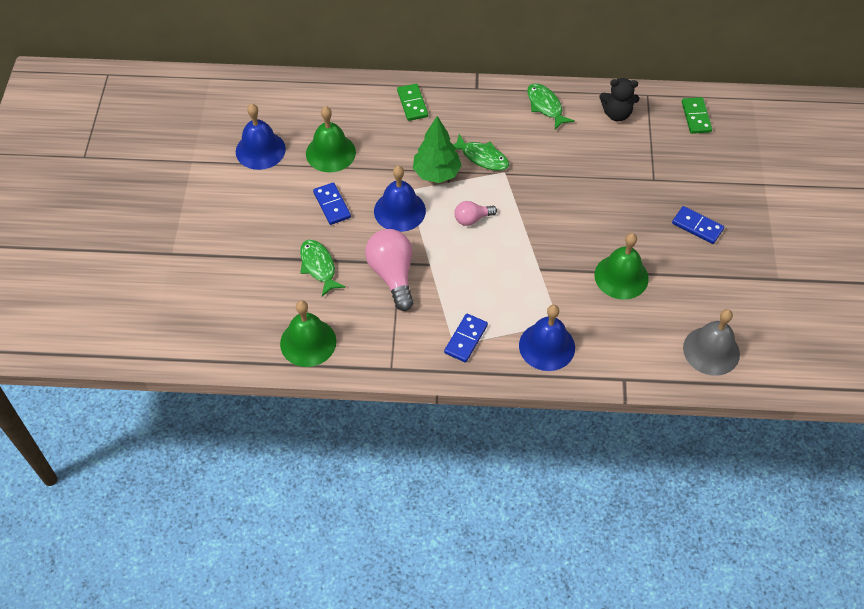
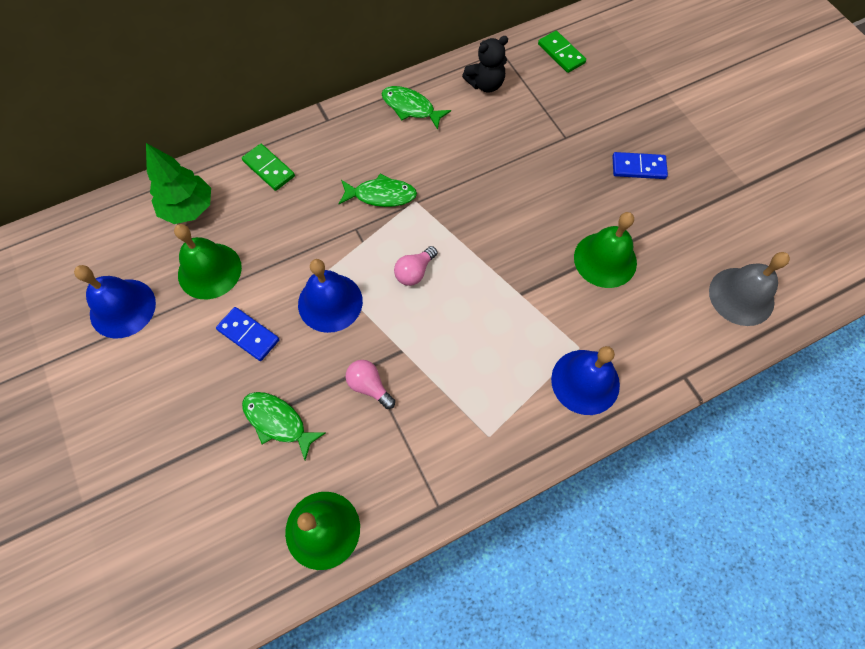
camera: 30 degrees left, 10 degrees up
pink light bulb [365,229,414,311] -> pink light bulb [346,360,395,409], size x0.55
green tree [413,116,462,183] -> green tree moved to [146,143,211,224]
blue domino [444,314,488,363] -> none

